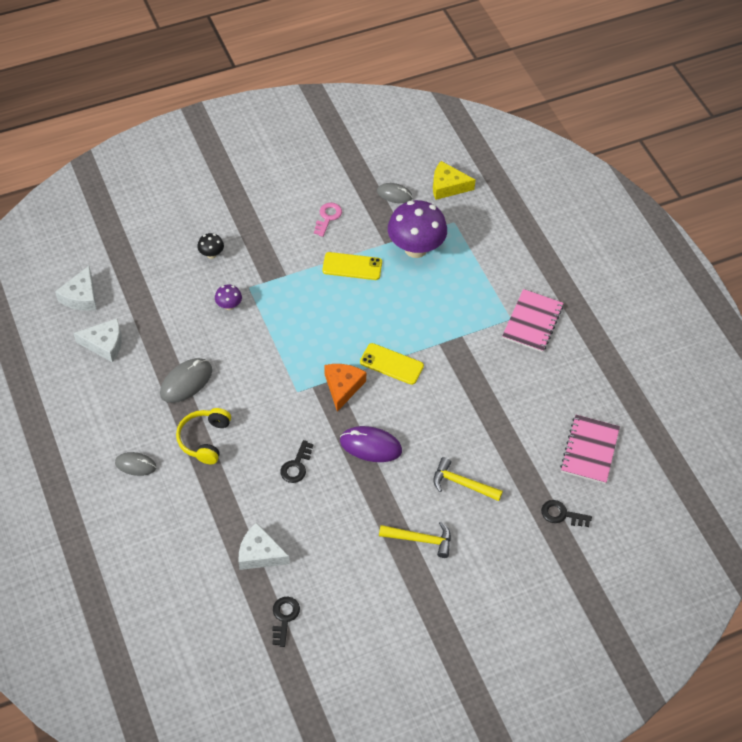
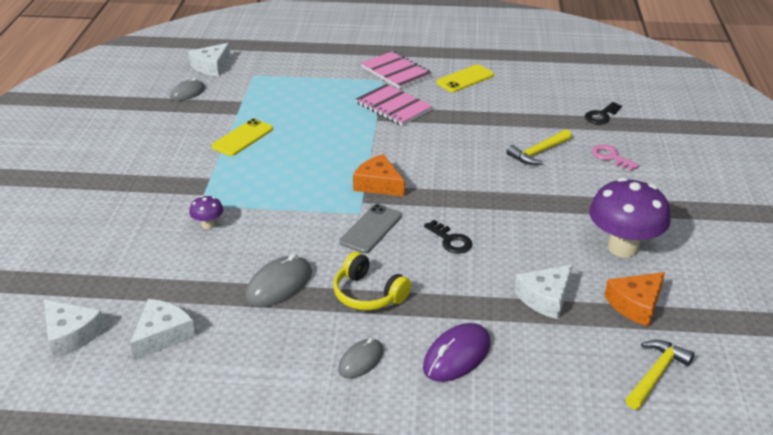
camera: 60 degrees left, 20 degrees down
grey mouse [160,358,212,403] -> grey mouse turned 60 degrees clockwise [245,254,312,307]
black mushroom [197,233,224,259] -> none
black key [272,597,300,647] -> orange cheese [604,272,665,327]
pink key [314,202,342,237] -> pink key moved to [592,144,640,171]
purple mouse [340,426,402,462] -> purple mouse moved to [423,323,490,382]
yellow phone [360,343,424,385] -> yellow phone moved to [436,64,494,92]
yellow hammer [379,521,451,558] -> yellow hammer moved to [626,340,694,409]
purple mushroom [388,200,447,258] -> purple mushroom moved to [589,177,671,258]
yellow cheese [433,161,476,200] -> white cheese [188,43,231,76]
pink notebook [560,415,620,484] -> pink notebook moved to [356,84,433,126]
none -> grey phone [339,204,402,254]

